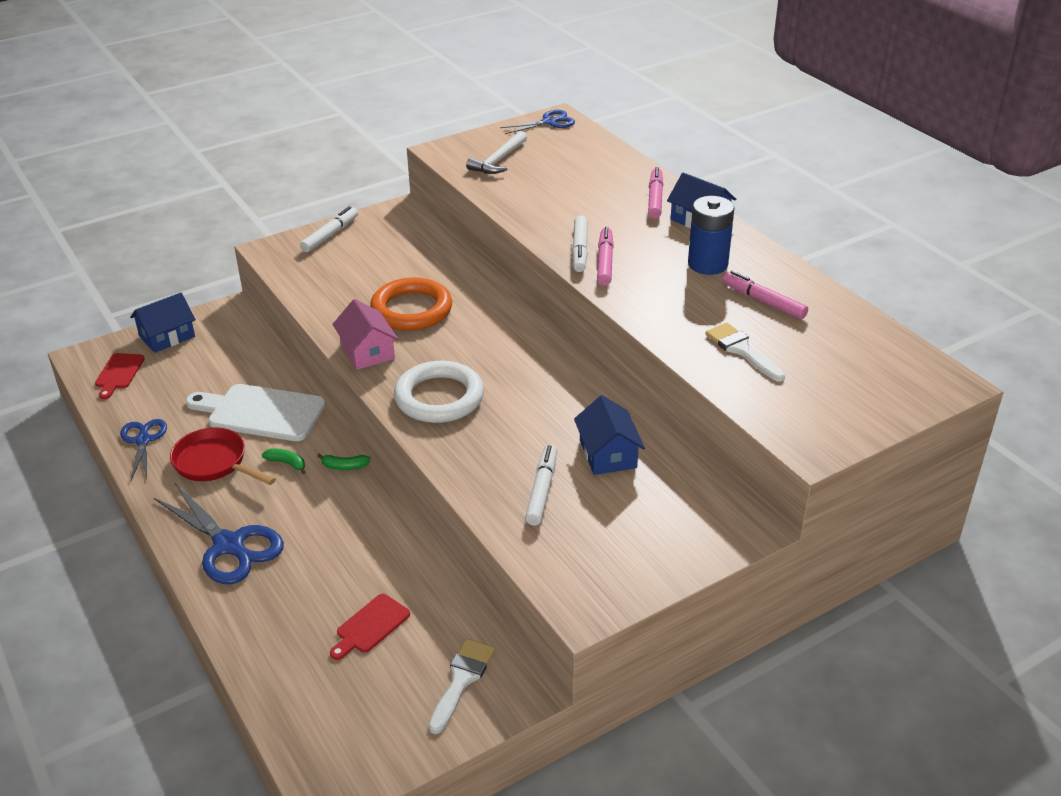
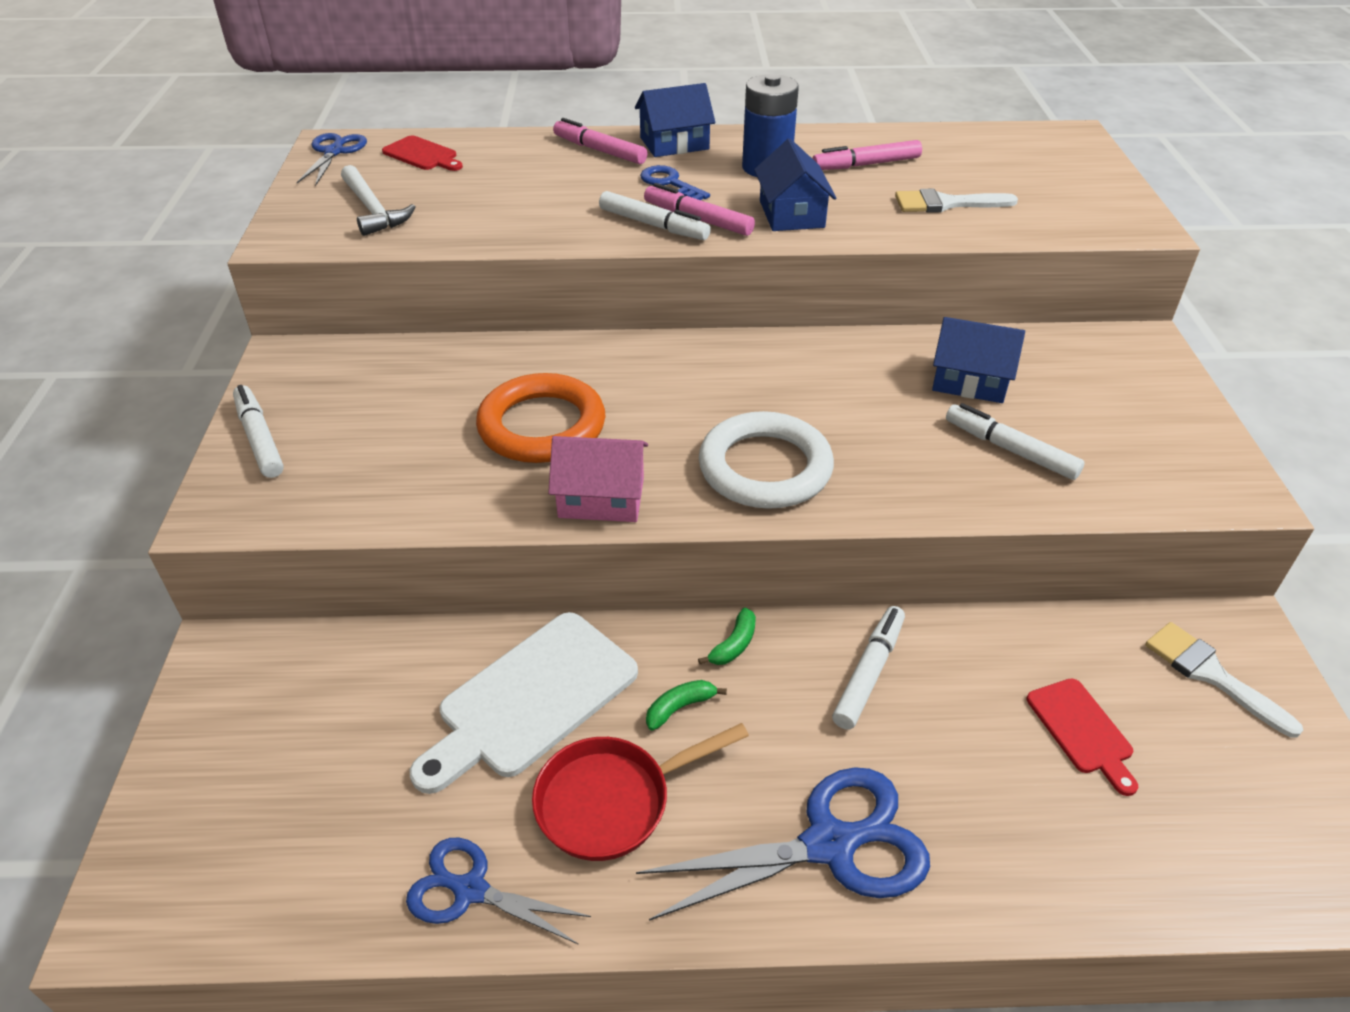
camera: 60 degrees left, 5 degrees up
red cutting board [95,353,145,399] -> red cutting board moved to [382,135,463,171]
blue house [130,292,196,353] -> blue house moved to [754,139,836,231]
none -> blue key [640,165,710,200]
none -> white marker [832,606,905,730]

